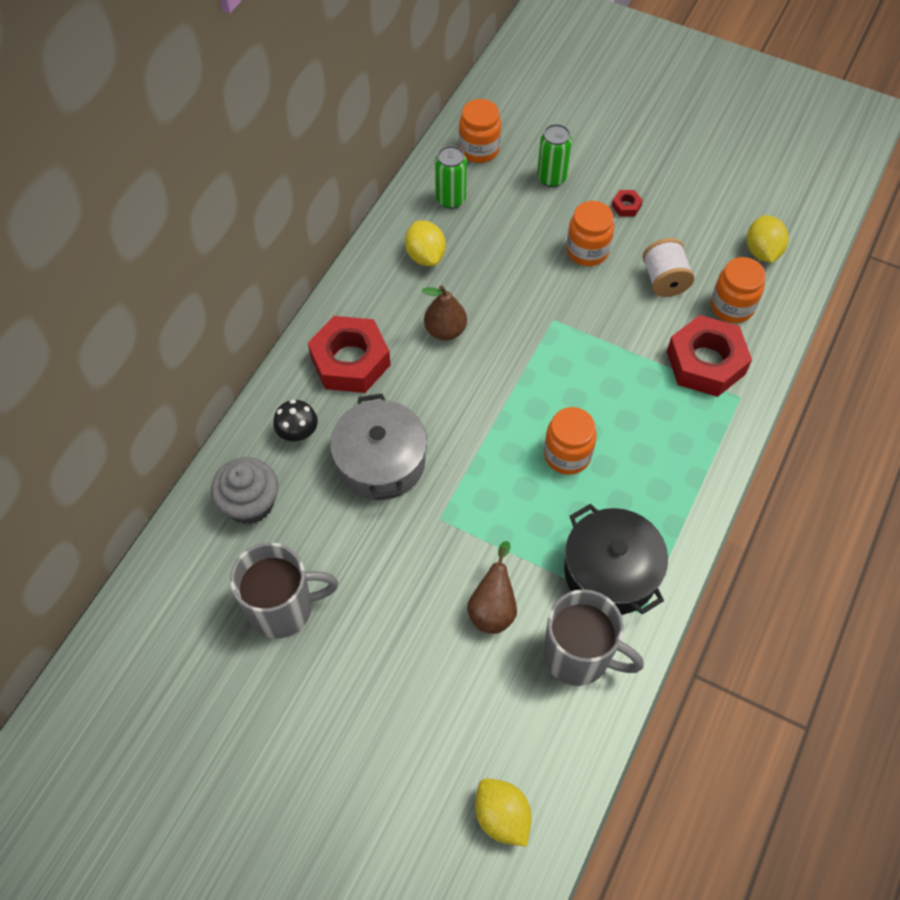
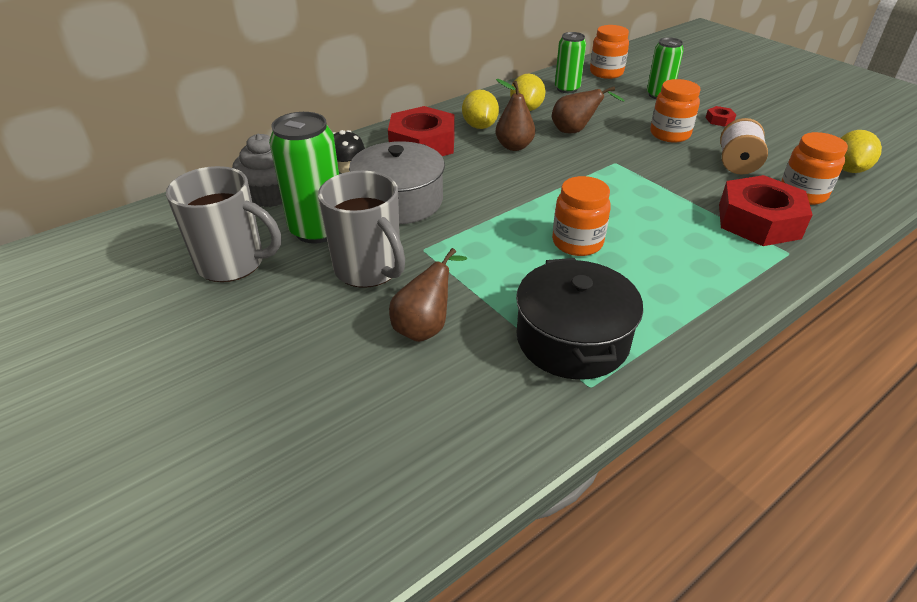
camera: 25 degrees right, 20 degrees down
yellow lemon [475,779,532,847] -> yellow lemon moved to [462,90,499,129]
grey mug [544,589,644,686] -> grey mug moved to [318,171,405,288]
none -> green can [269,112,339,244]
none -> brown pear [551,86,625,133]

